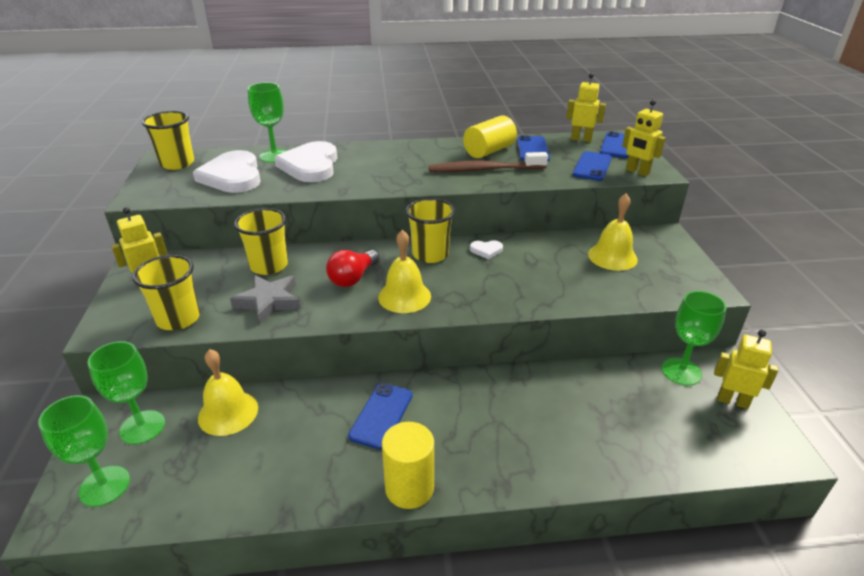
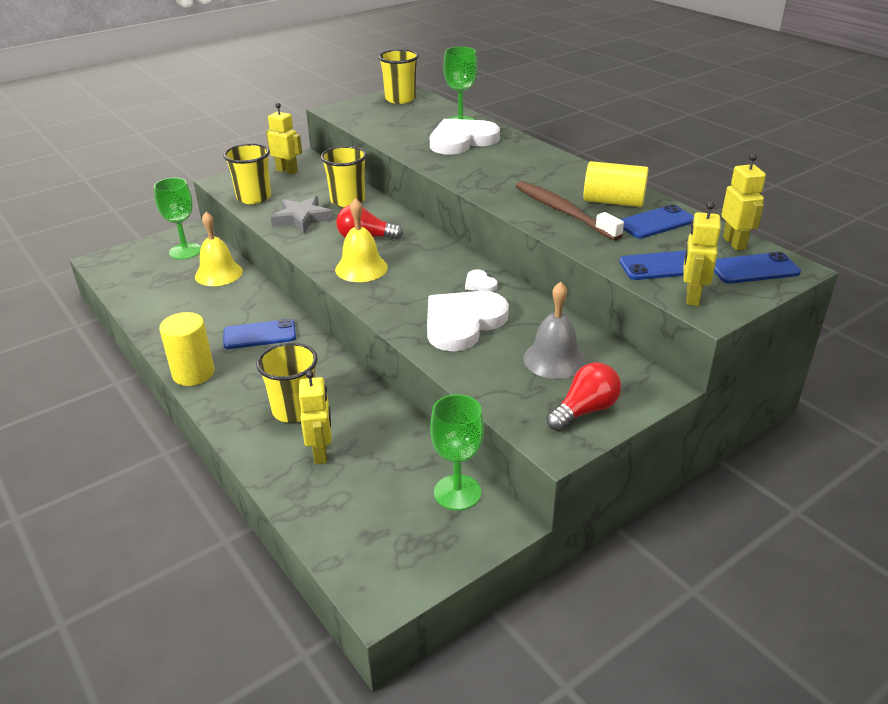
camera: 60 degrees right, 0 degrees up
green goblet [38,395,130,507] -> none
white heart [193,150,260,193] -> white heart moved to [427,291,509,351]
yellow cup [406,198,455,263] -> yellow cup moved to [256,342,318,423]
yellow bell [588,193,638,271] -> grey bell [523,282,586,379]
yellow robot [714,330,778,409] -> yellow robot moved to [299,371,332,464]
none -> red light bulb [547,363,621,431]

